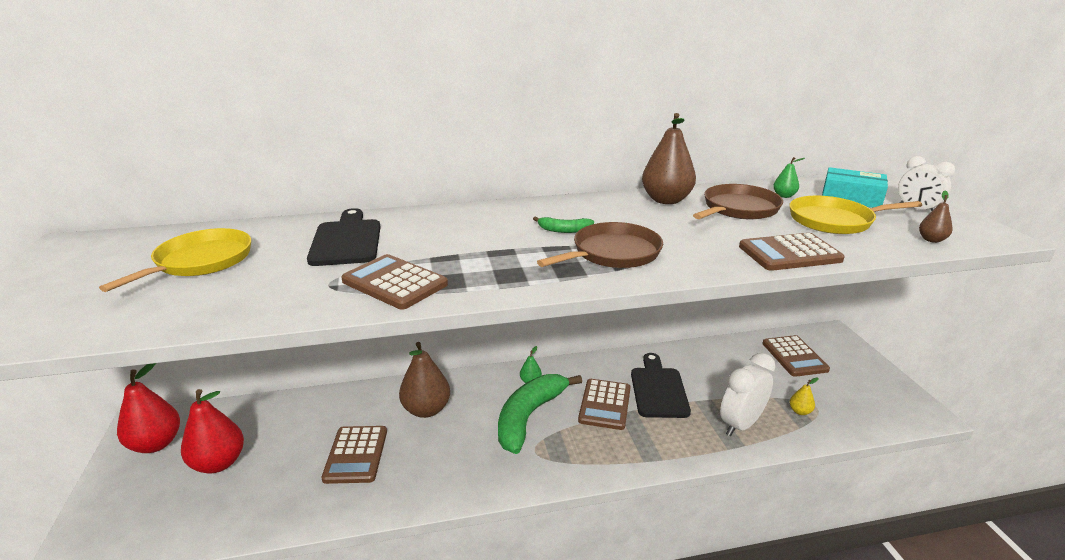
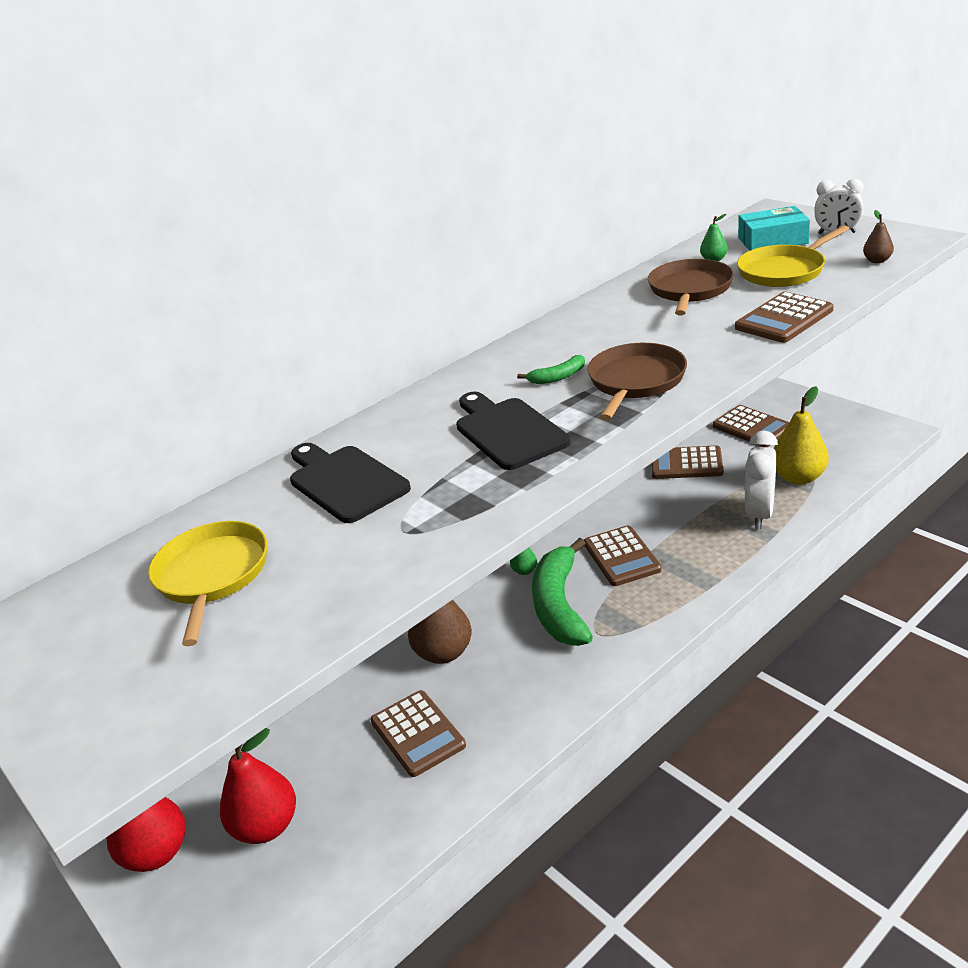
camera: 25 degrees left, 5 degrees up
brown calculator [341,254,448,310] -> brown calculator moved to [652,445,724,479]
black cutting board [631,353,691,418] -> black cutting board moved to [456,392,570,470]
brown pear [642,113,696,204] -> none
yellow pear [790,377,819,415] -> yellow pear [774,386,829,485], size x2.13

